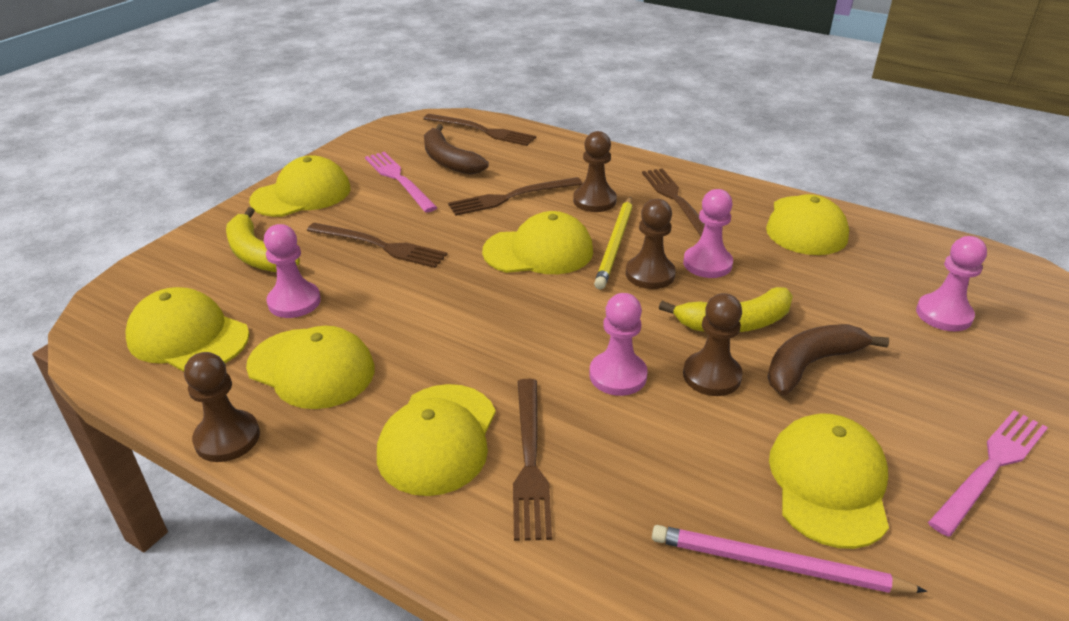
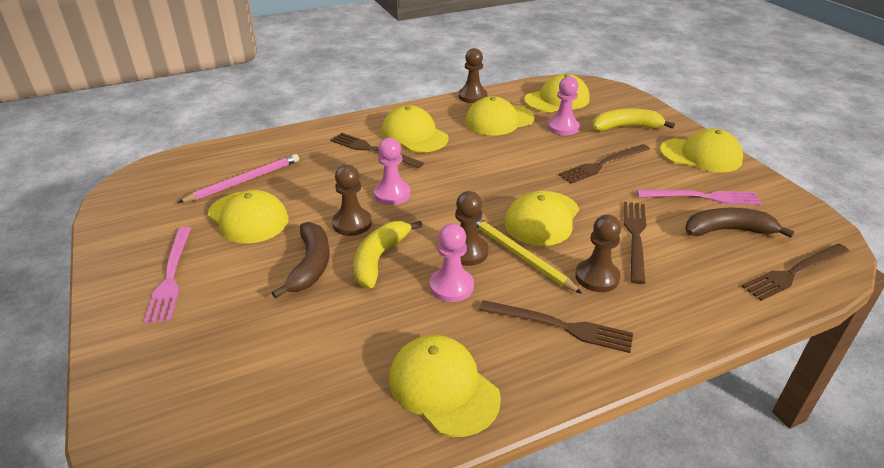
camera: 125 degrees right, 0 degrees up
yellow cap [249,155,351,217] -> yellow cap turned 75 degrees counterclockwise [660,129,743,173]
pink pawn [916,236,987,331] -> none

